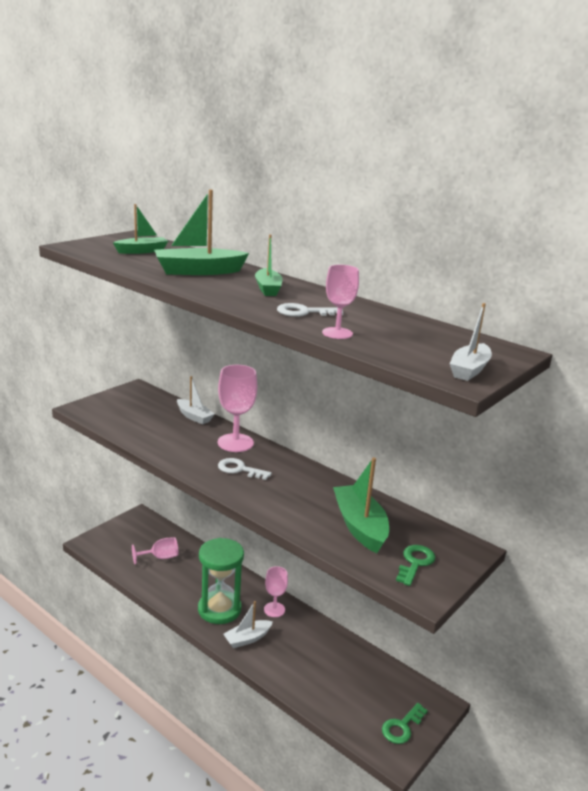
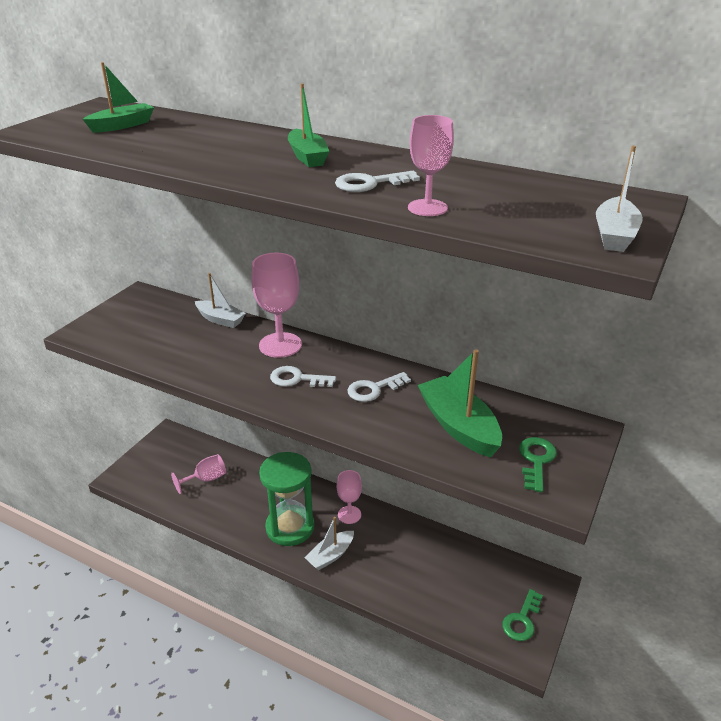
camera: 10 degrees left, 10 degrees up
green boat [154,189,249,275] -> none
none -> white key [347,372,411,402]

